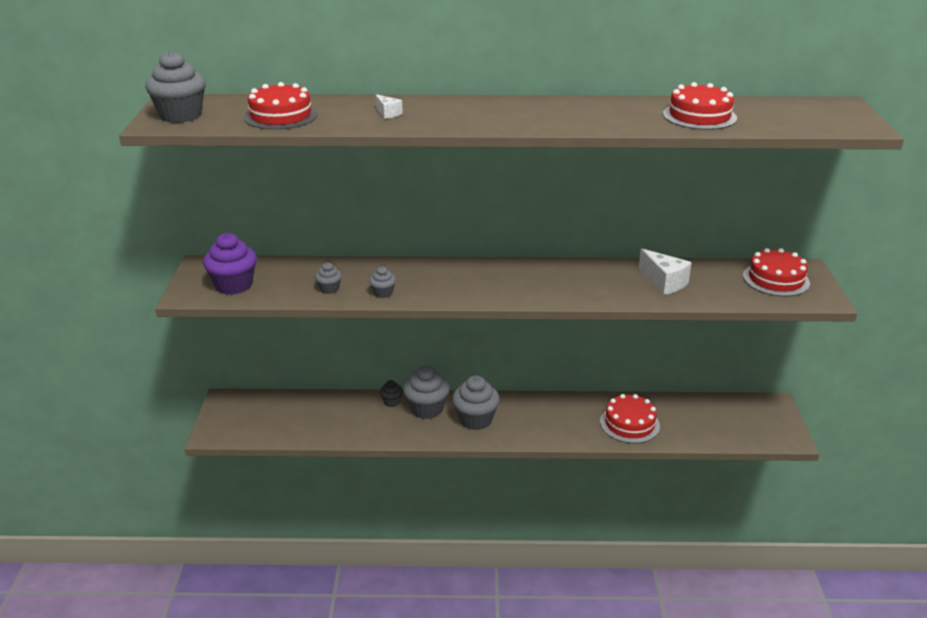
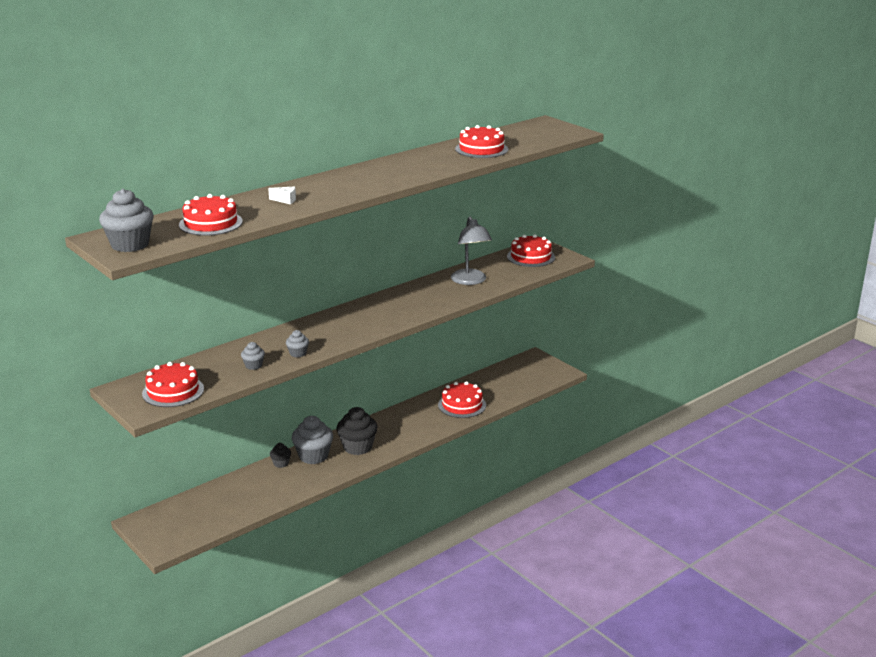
camera: 40 degrees left, 5 degrees down
purple cupcake [203,233,257,295] -> red cake [142,362,204,407]
grey cupcake [452,376,500,430] -> black cupcake [337,407,378,455]
white cheese [638,249,692,295] -> grey lamp [451,217,492,285]

